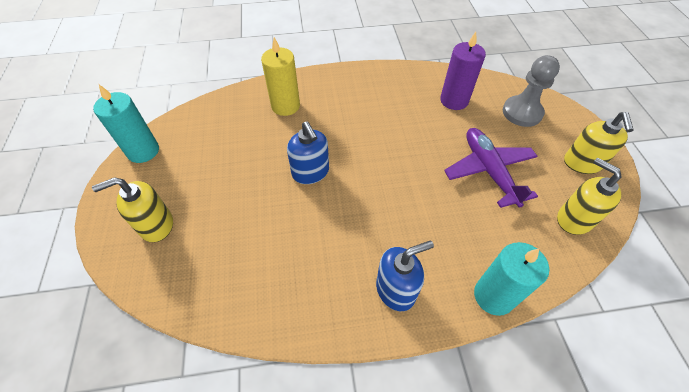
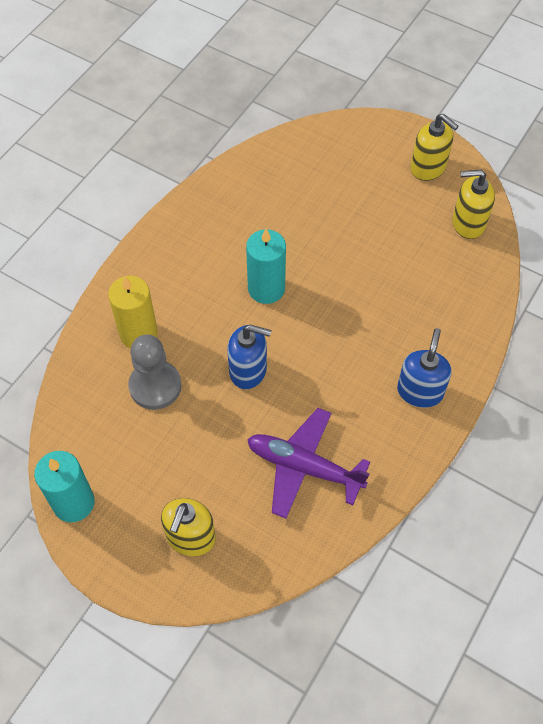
camera: 50 degrees left, 5 degrees up
purple candle [440,32,486,110] -> none
purple plane [444,128,538,208] -> purple plane moved to [247,408,370,519]
turquoise candle [474,242,549,316] -> turquoise candle moved to [246,229,286,304]
grey pawn [503,55,560,127] -> grey pawn moved to [128,335,181,410]

